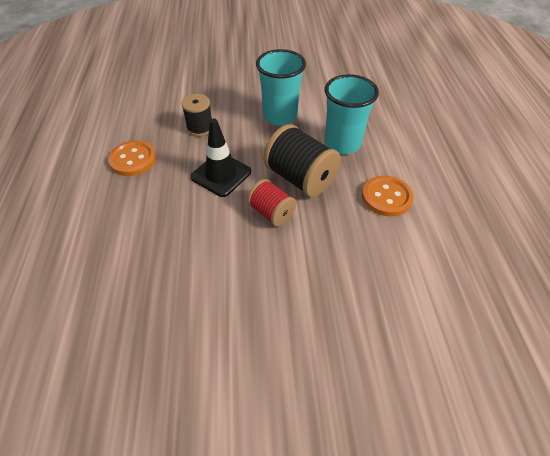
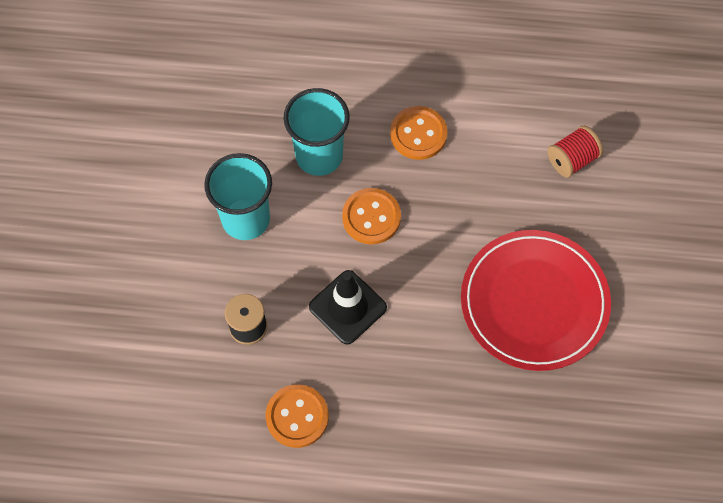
camera: 80 degrees left, 15 degrees up
red spool [247,179,296,226] -> red spool moved to [547,126,603,178]
black spool [263,124,341,197] -> orange button [342,188,401,244]
none -> red plate [461,230,611,371]

